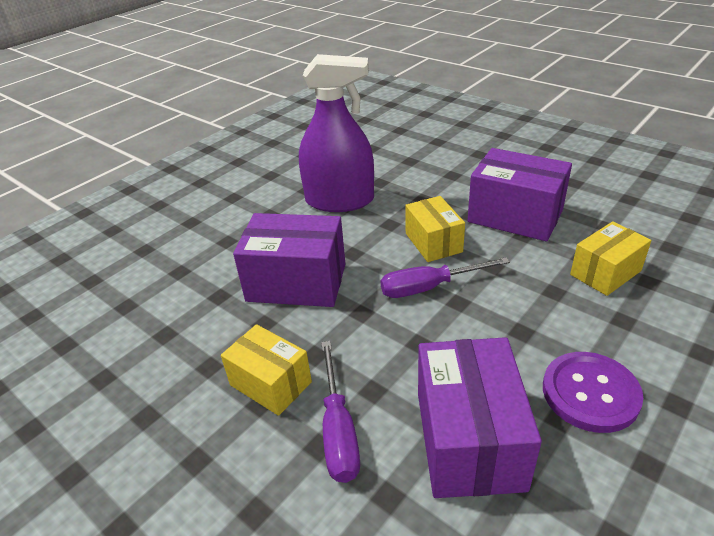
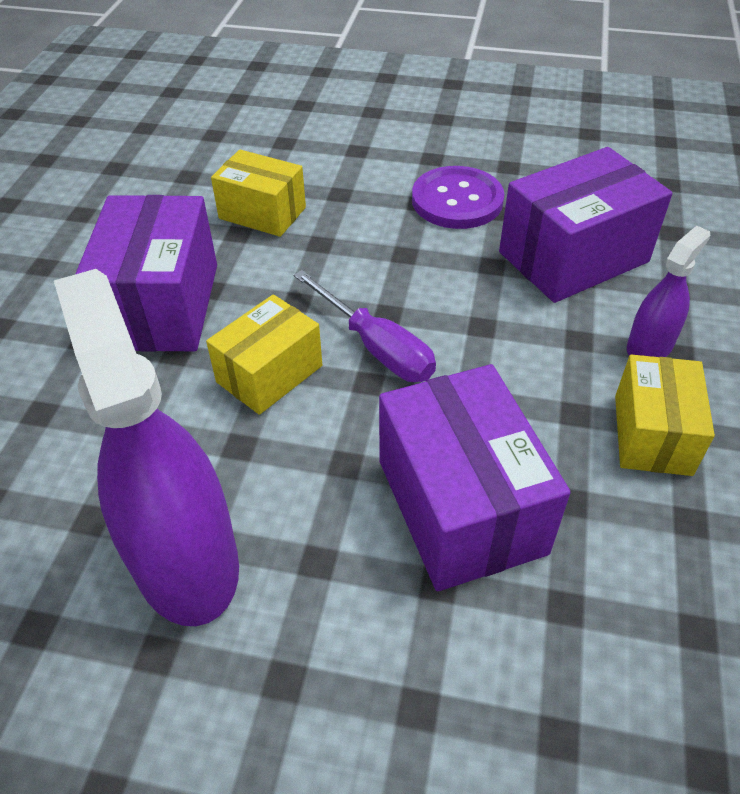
camera: 120 degrees left, 10 degrees up
purple screwdriver [321,341,360,483] -> purple spray bottle [627,226,710,357]

